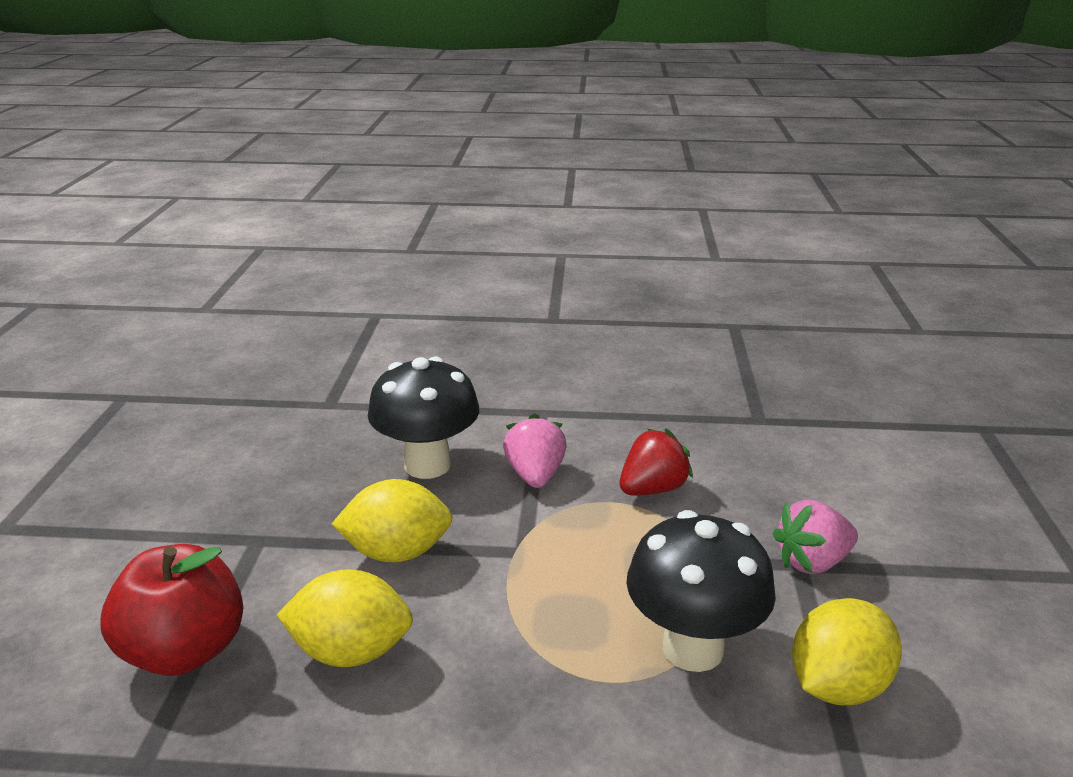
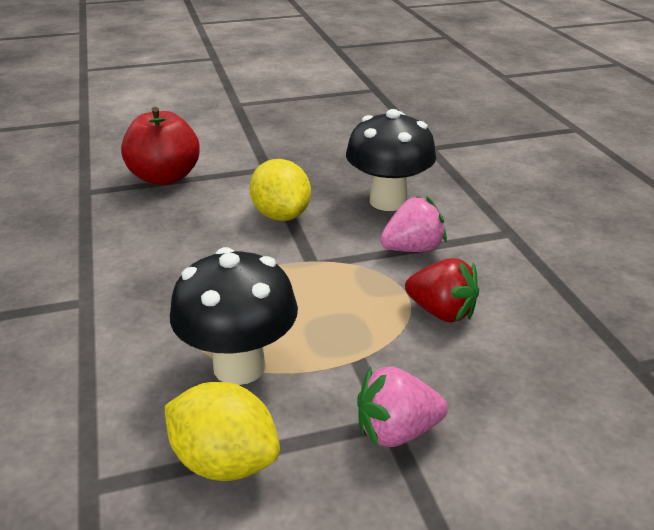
camera: 70 degrees right, 5 degrees up
yellow lemon [277,570,413,667] -> none
pink strawberry [772,500,858,574] -> pink strawberry turned 60 degrees counterclockwise [357,367,448,447]

